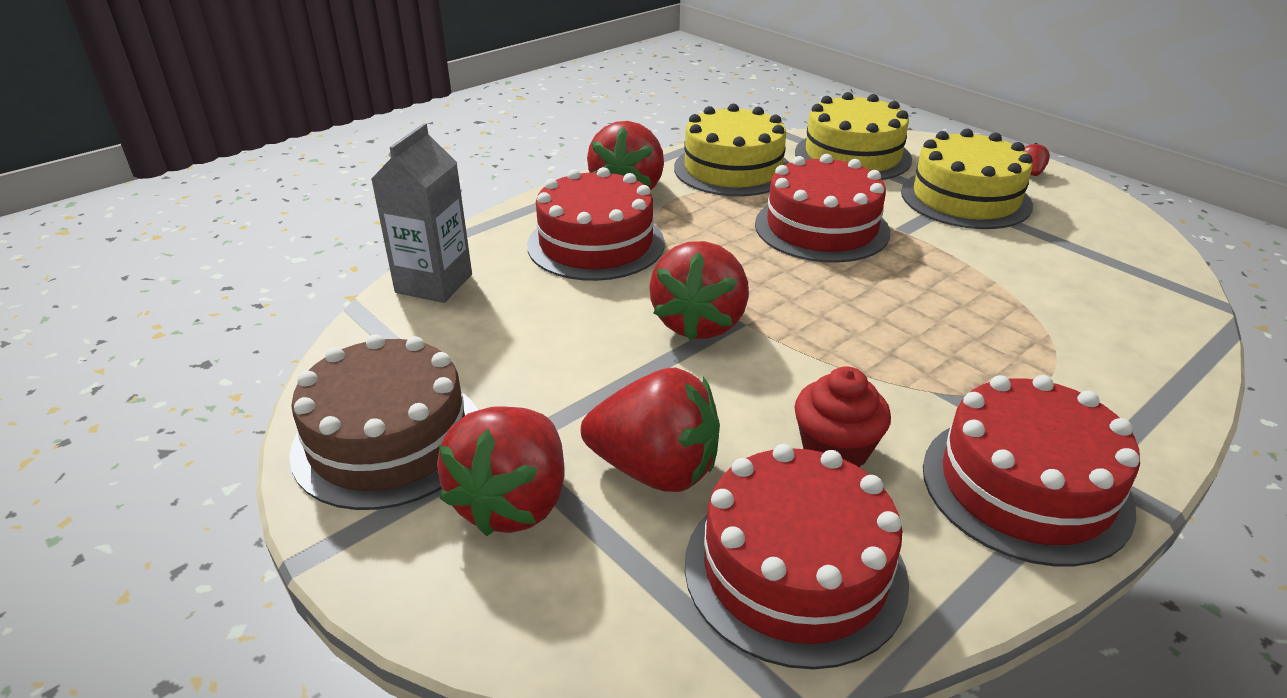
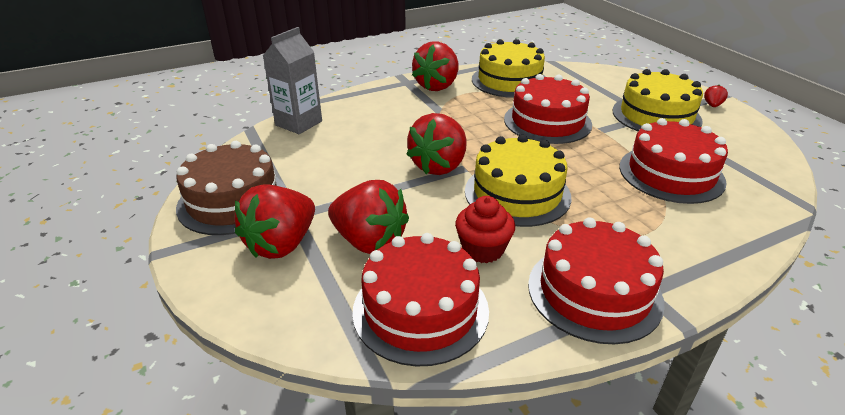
camera: 15 degrees right, 0 degrees up
red cake [527,167,665,281] -> red cake moved to [619,118,728,204]
yellow cake [795,92,912,180] -> yellow cake moved to [465,135,571,227]

